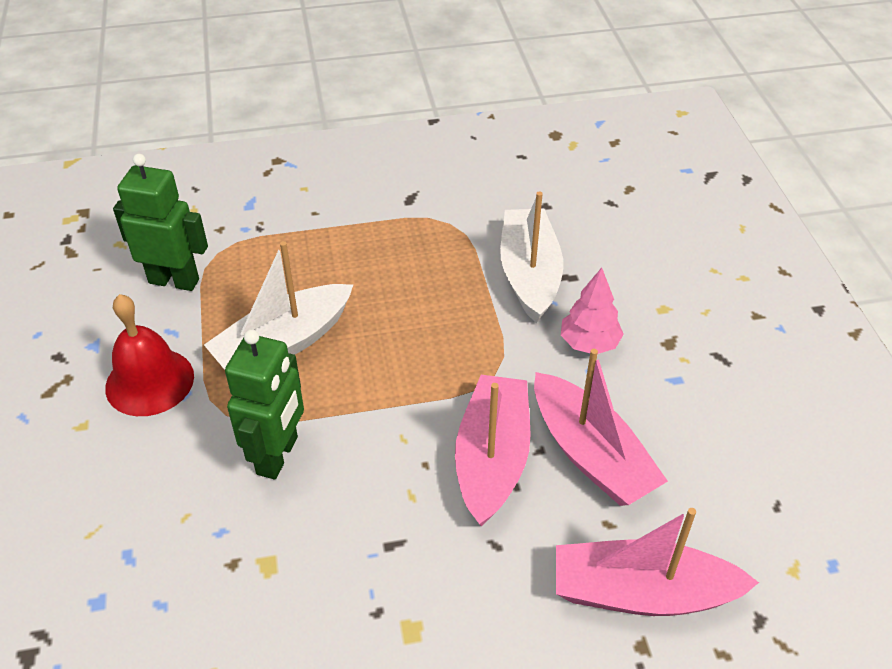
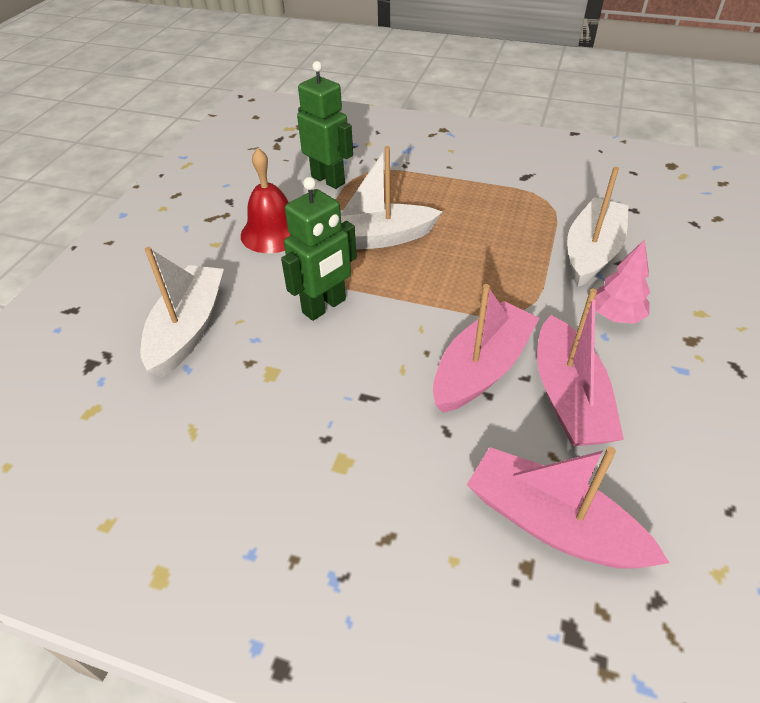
camera: 30 degrees right, 0 degrees up
none -> white boat [140,247,224,378]

